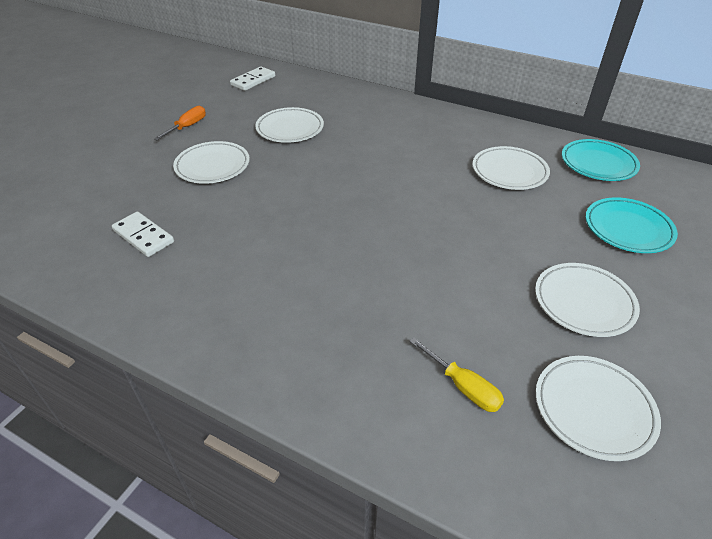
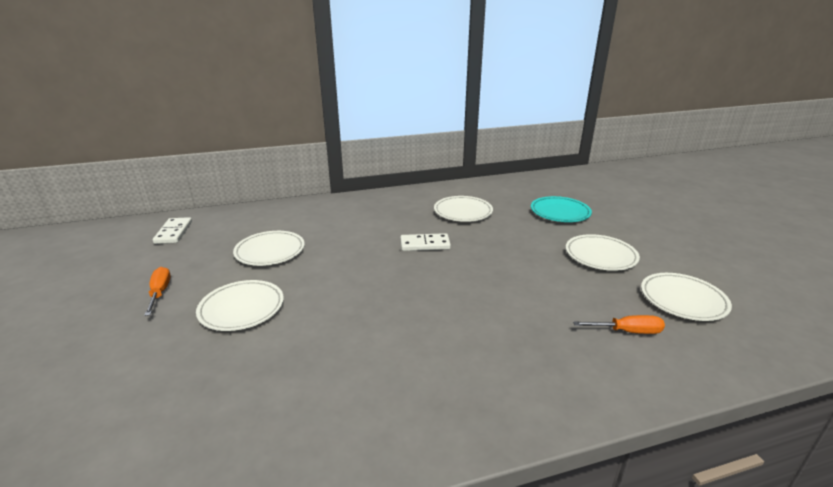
camera: 45 degrees left, 15 degrees down
white domino [112,212,174,257] -> white domino moved to [400,233,451,251]
yellow screwdriver [409,337,504,412] -> orange screwdriver [573,315,665,334]
turquoise plate [562,139,640,181] -> none

